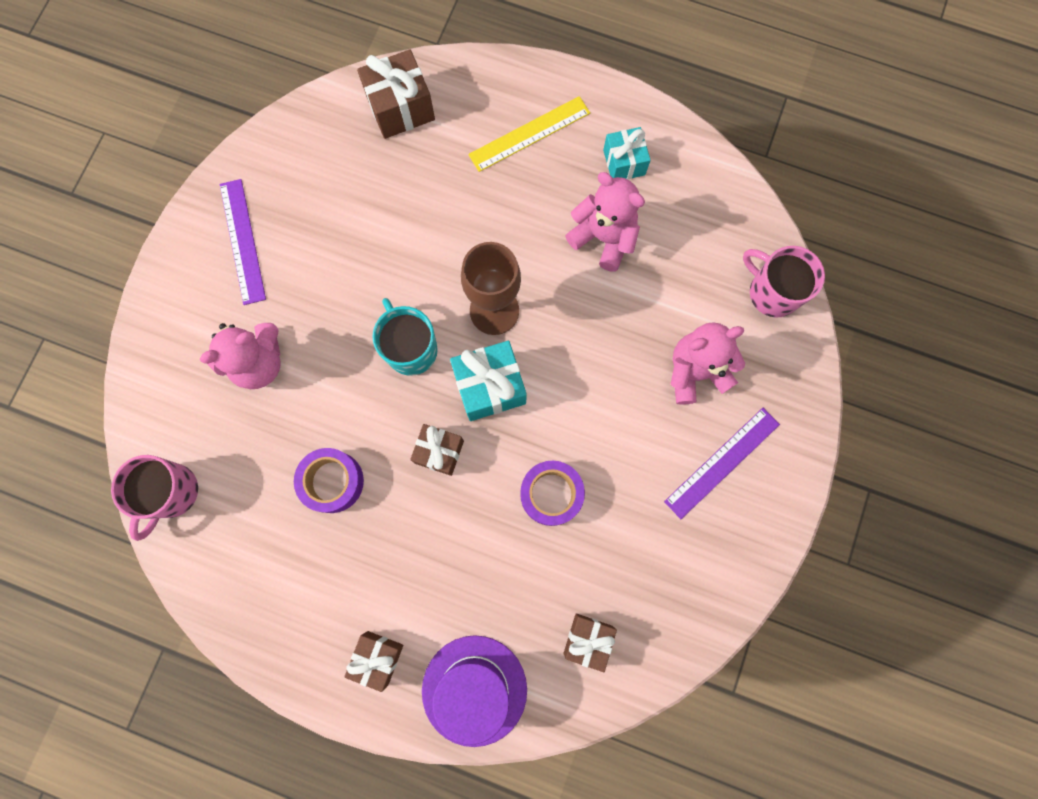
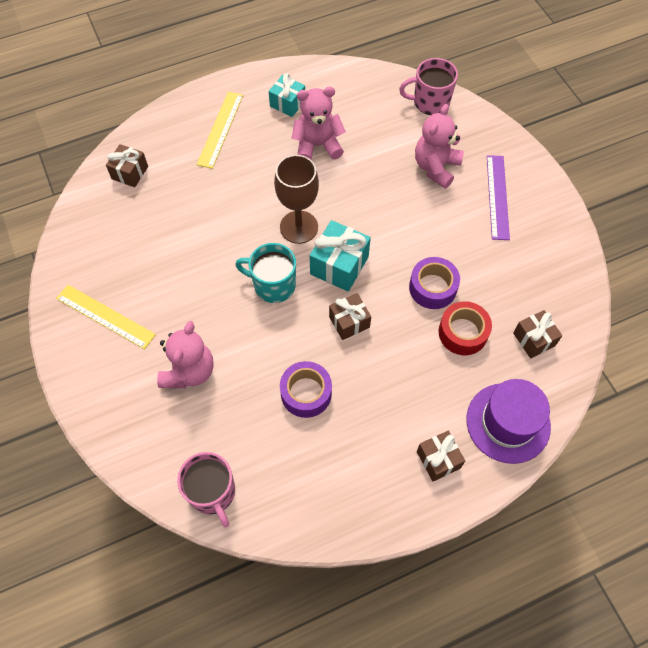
camera: 45 degrees left, 15 degrees down
purple ruler [220,179,266,305] -> yellow ruler [56,285,156,349]
brown gift [357,49,435,139] -> brown gift [106,144,148,187], size x0.66
none -> red tape [439,301,492,355]

